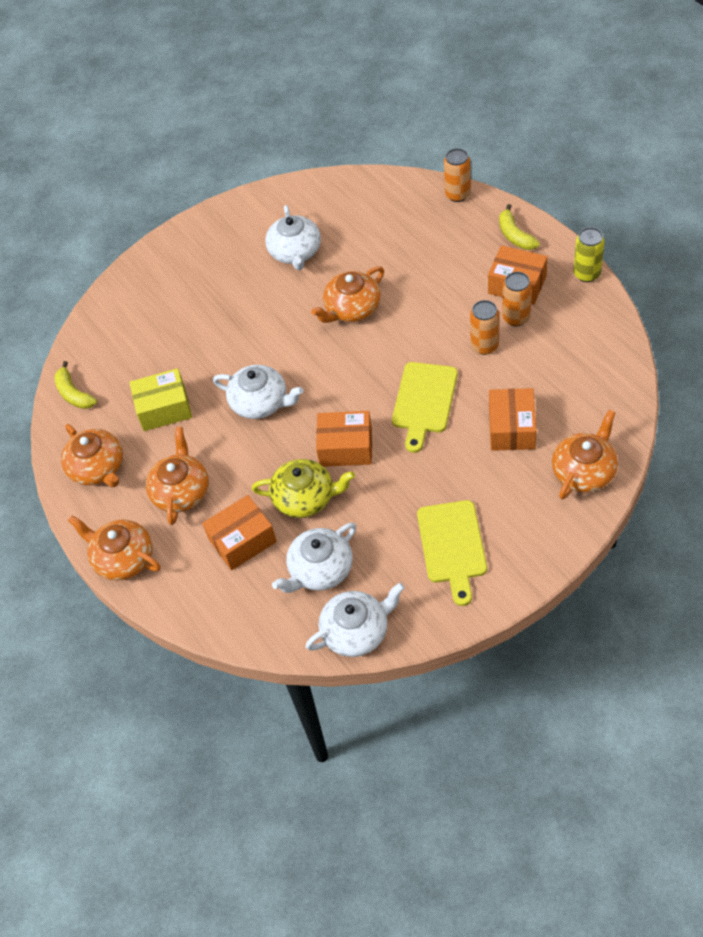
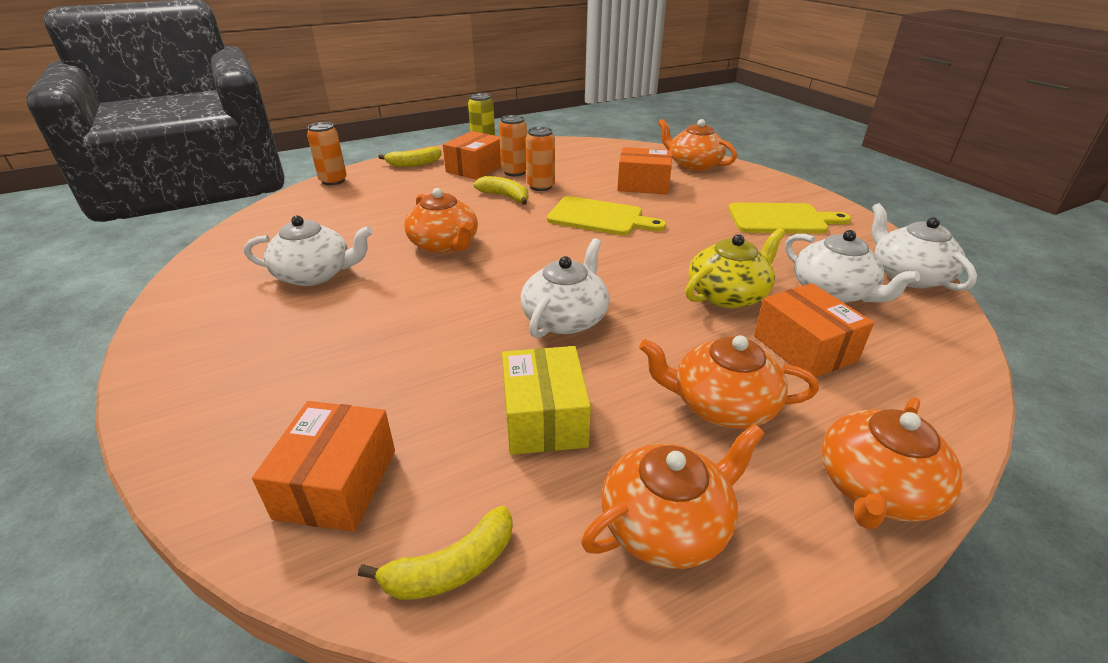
camera: 90 degrees left, 20 degrees down
yellow teapot [252,459,355,518] -> yellow teapot turned 45 degrees clockwise [685,228,785,308]
orange box [316,411,372,467] -> orange box moved to [252,401,395,532]
none -> yellow banana [473,176,528,205]

